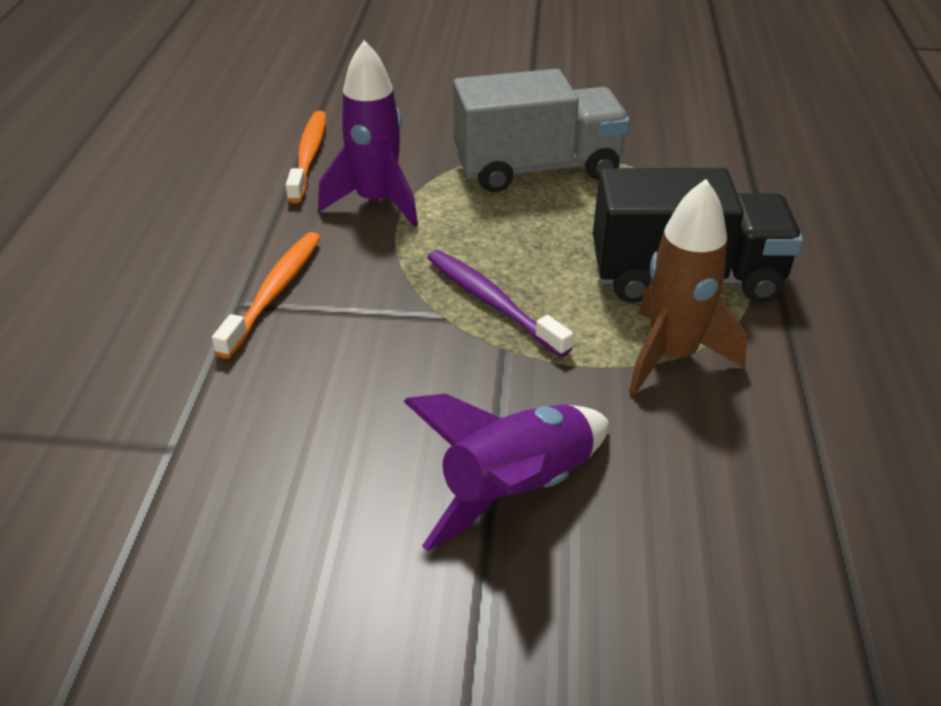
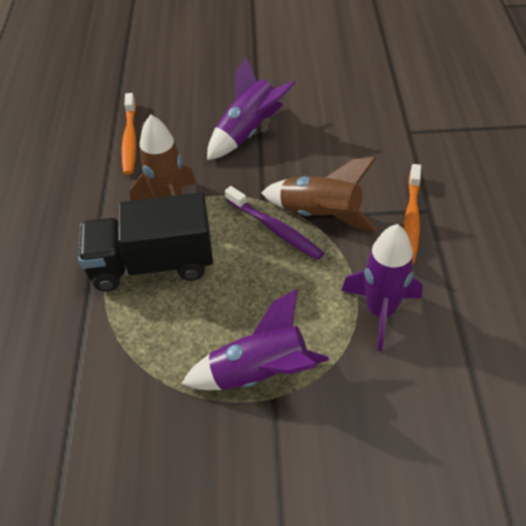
camera: 175 degrees right, 10 degrees up
orange toothbrush [286,111,326,203] -> orange toothbrush moved to [122,93,136,175]
grey truck [453,69,630,192] -> purple rocket [181,289,329,390]
none -> brown rocket [261,157,377,232]

